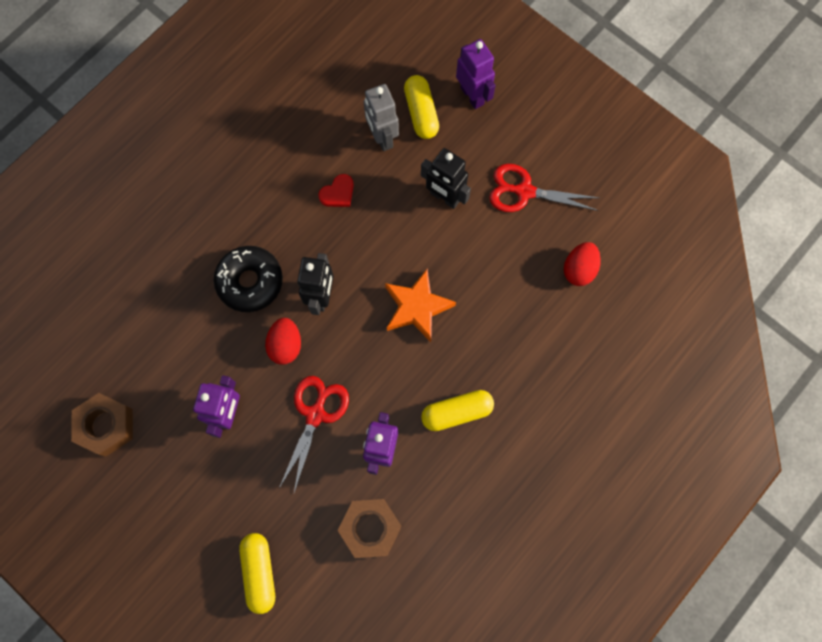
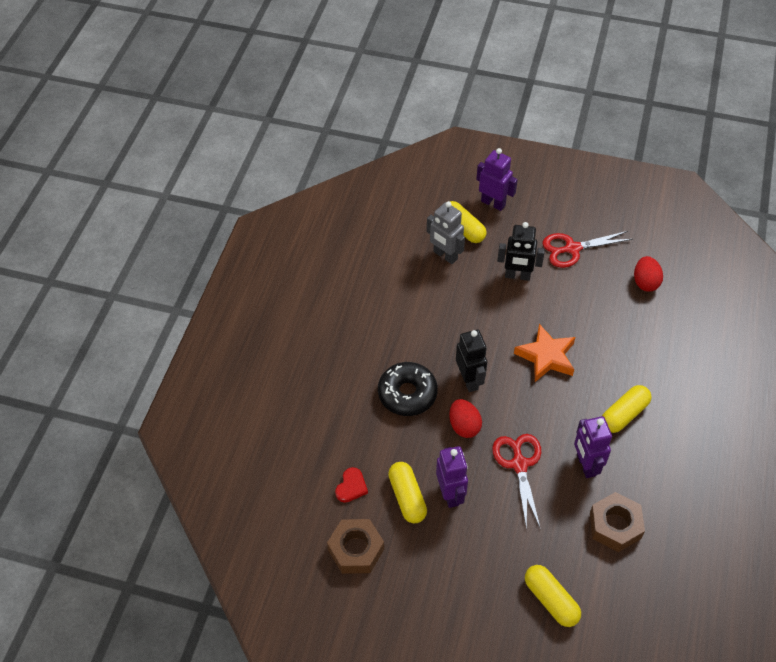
camera: 25 degrees left, 20 degrees down
red heart [318,174,354,207] -> red heart moved to [335,467,368,503]
none -> yellow capsule [388,462,427,523]

